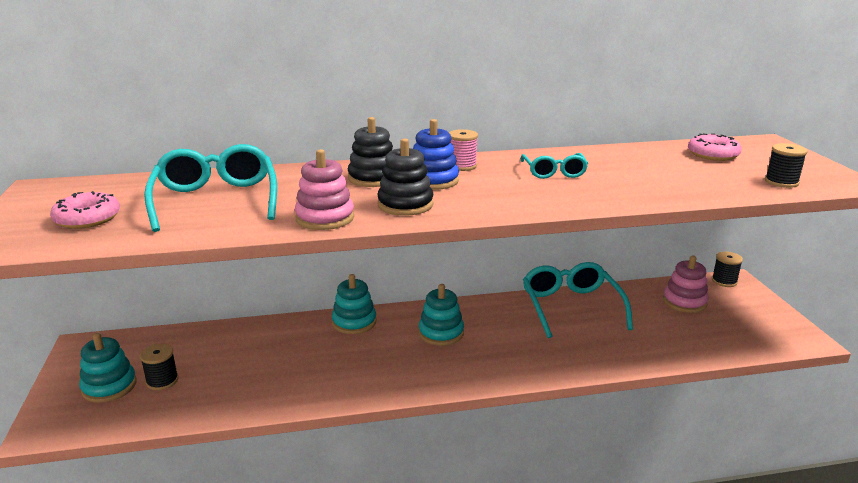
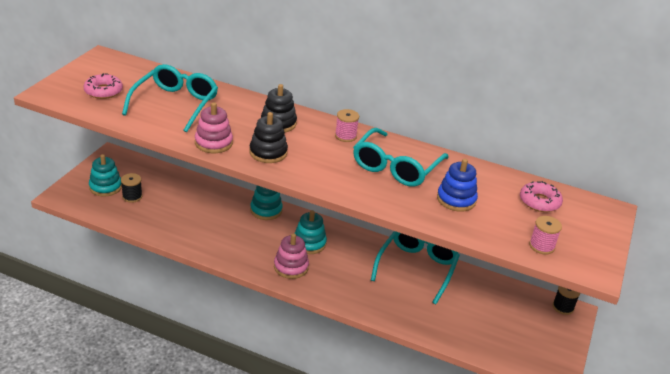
camera: 30 degrees right, 10 degrees up
blue stacking toy [413,119,459,190] -> blue stacking toy moved to [437,159,478,212]
turquoise glasses [521,153,588,179] -> turquoise glasses [353,128,449,187], size x1.79
pink stacking toy [663,255,709,313] -> pink stacking toy moved to [274,233,309,279]
black spool [765,143,808,188] -> pink spool [529,216,562,255]

